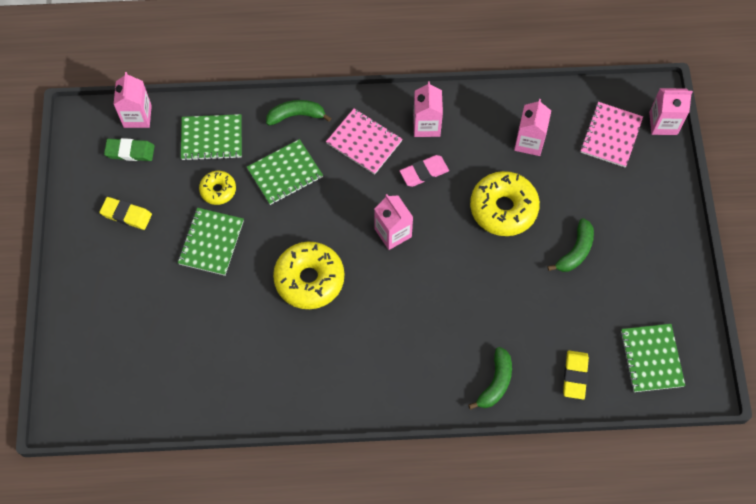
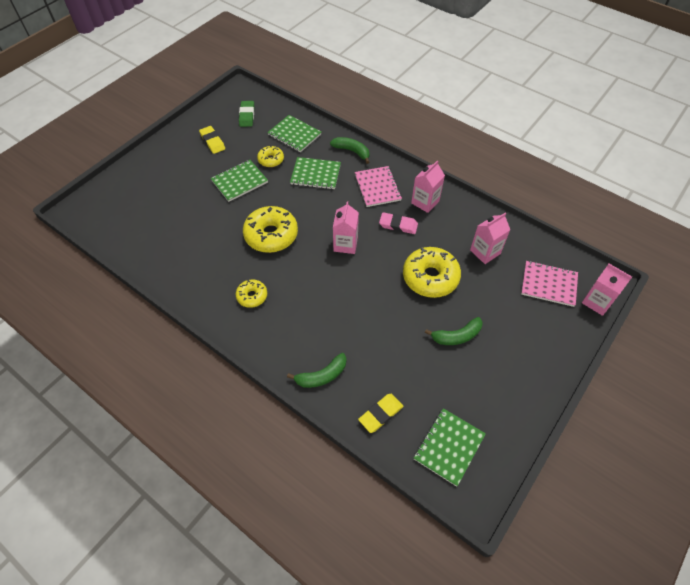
camera: 40 degrees right, 10 degrees down
green eraser [104,138,155,161] -> green eraser turned 45 degrees clockwise [239,101,254,127]
pink carton [113,72,152,128] -> none
pink notebook [580,102,643,167] -> pink notebook turned 45 degrees clockwise [521,261,578,307]
none -> yellow donut [235,280,267,308]

